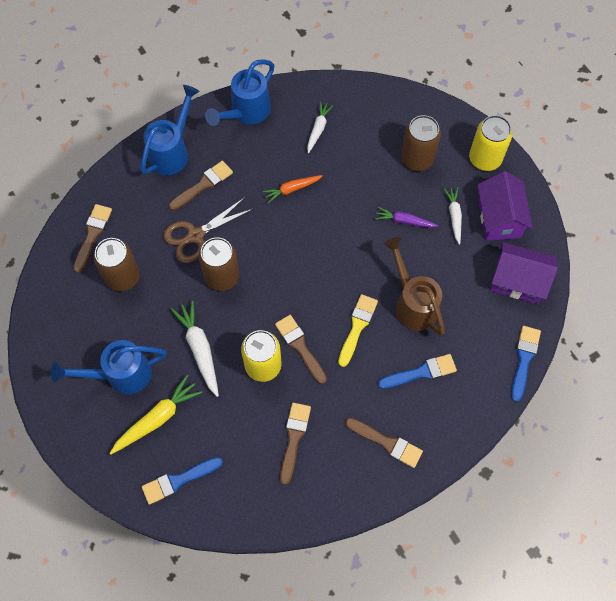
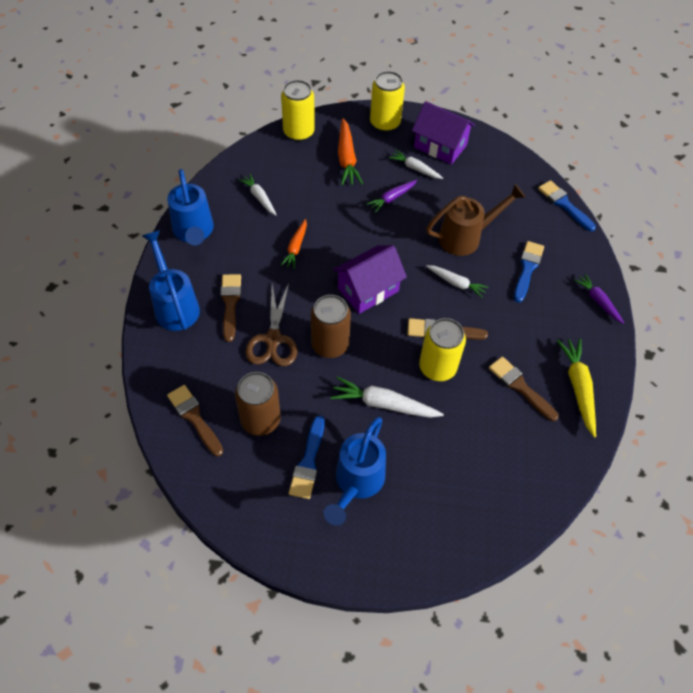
camera: 55 degrees left, 10 degrees down
yellow carrot [110,375,202,454] -> yellow carrot moved to [557,338,596,437]
blue brush [142,457,223,505] -> blue brush moved to [289,416,324,499]
yellow brush [338,294,378,367] -> white carrot [426,265,488,298]
brown brush [345,418,423,468] -> none
brown watering can [384,237,445,336] -> brown watering can turned 150 degrees clockwise [426,184,526,256]
brown can [401,115,441,171] -> orange carrot [338,118,363,186]
purple house [490,242,558,304] -> purple house moved to [333,245,407,314]
none -> yellow can [281,80,315,141]
none -> purple carrot [574,274,624,324]

